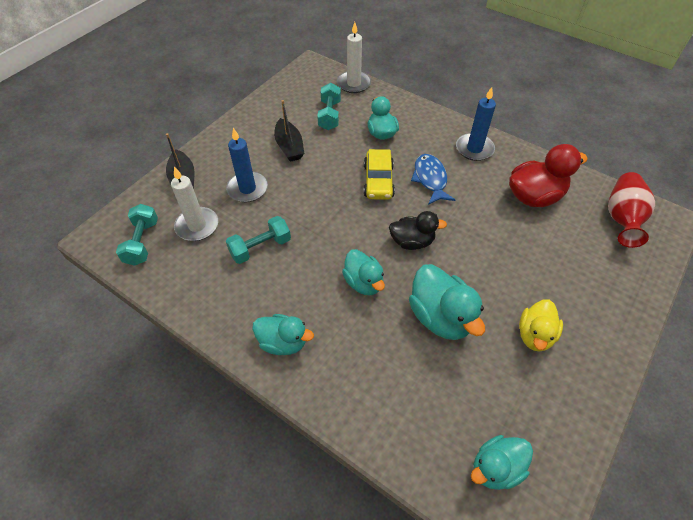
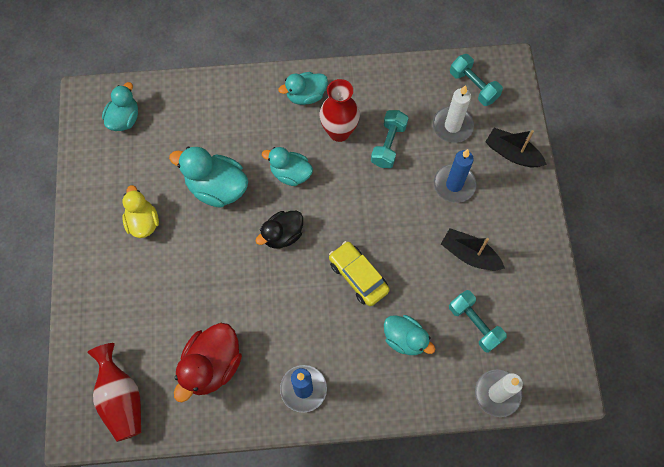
camera: 140 degrees right, 15 degrees up
blue fish [411,154,455,205] -> none
none -> red vase [320,79,360,142]

